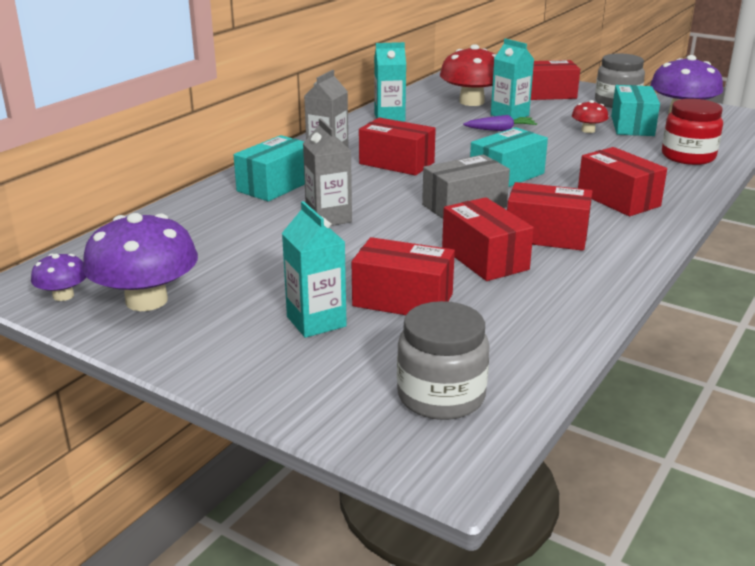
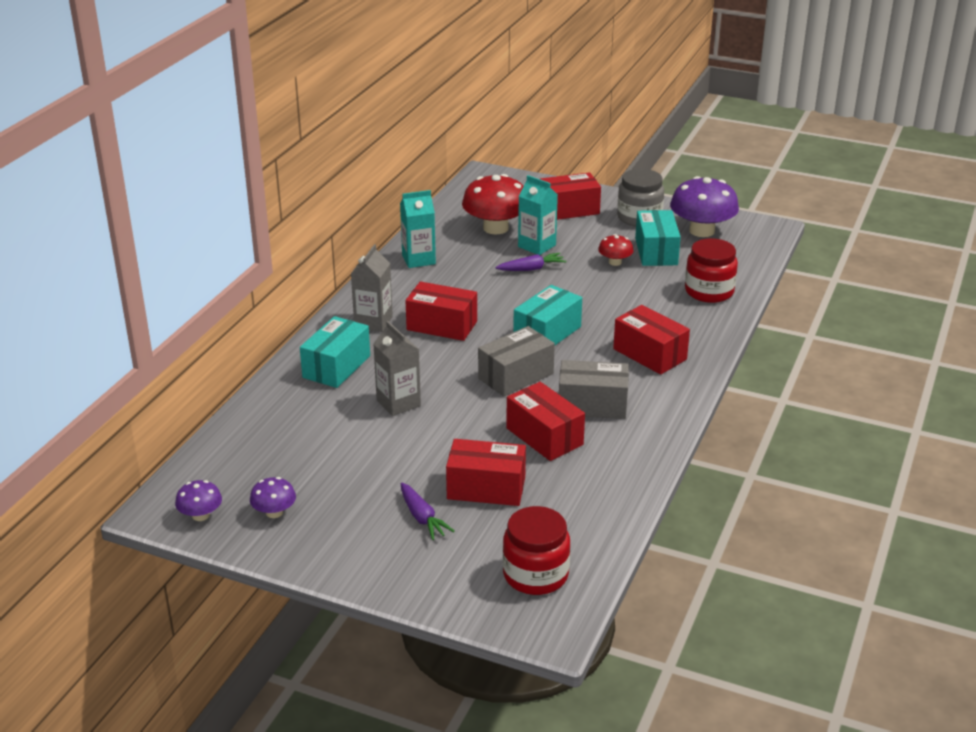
camera: 10 degrees left, 5 degrees up
purple mushroom [83,213,198,311] -> purple mushroom [250,477,296,518], size x0.50
turquoise carton [282,201,347,338] -> purple carrot [401,483,455,540]
grey jar [397,301,490,420] -> red jar [503,506,570,595]
red box [507,182,592,251] -> grey box [559,360,629,419]

